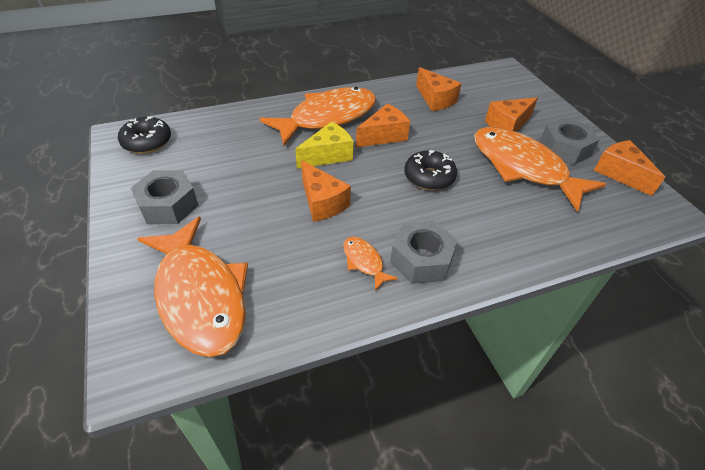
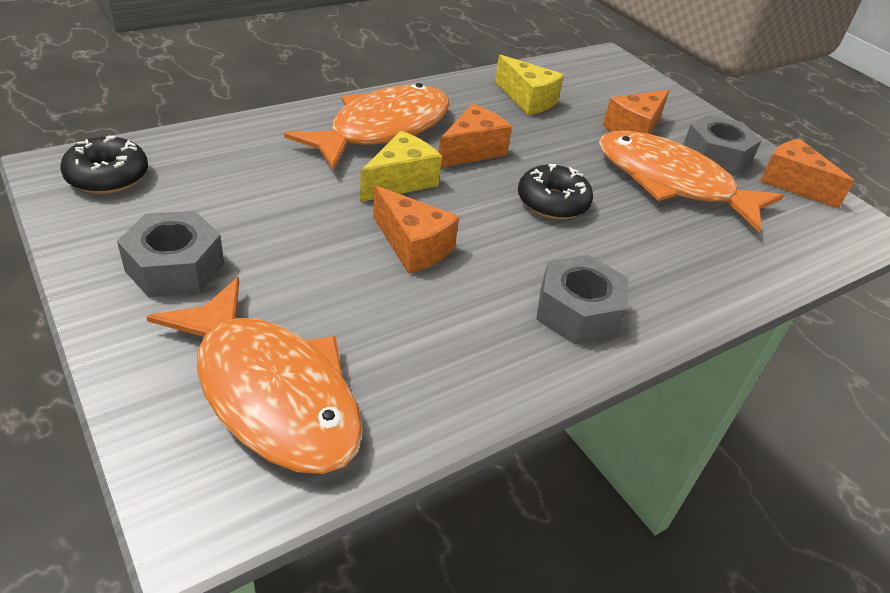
camera: 15 degrees left, 5 degrees down
orange fish [343,237,398,291] -> none
orange cheese [416,67,462,111] -> yellow cheese [495,55,564,115]

